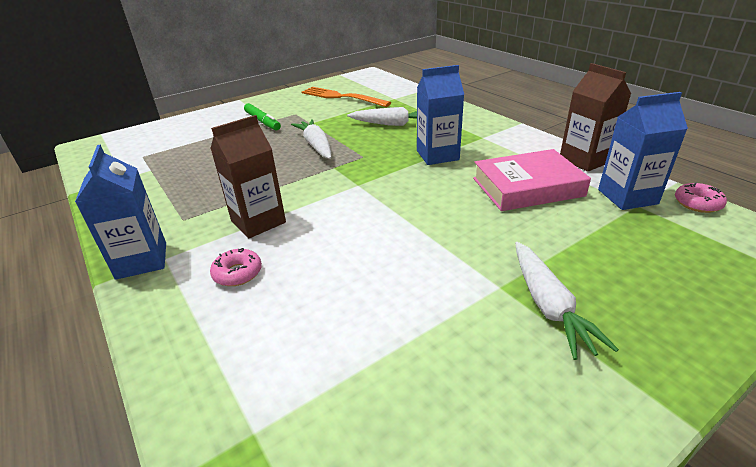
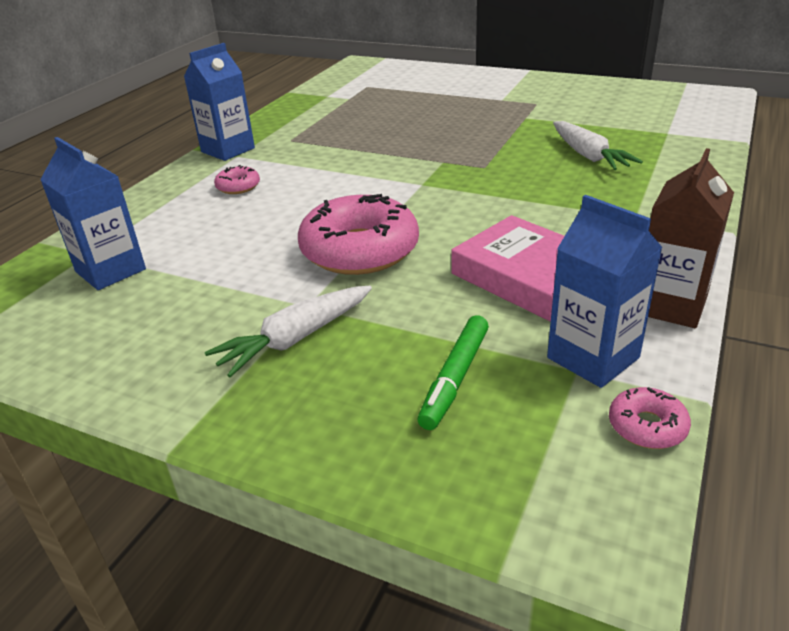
camera: 60 degrees right, 0 degrees up
brown carton [210,115,286,238] -> none
green marker [244,103,281,130] -> green marker moved to [418,315,489,430]
white carrot [291,119,331,159] -> none
orange fork [302,87,391,107] -> none
blue carton [417,65,464,165] -> blue carton moved to [40,137,146,290]
none -> pink donut [298,194,419,275]

